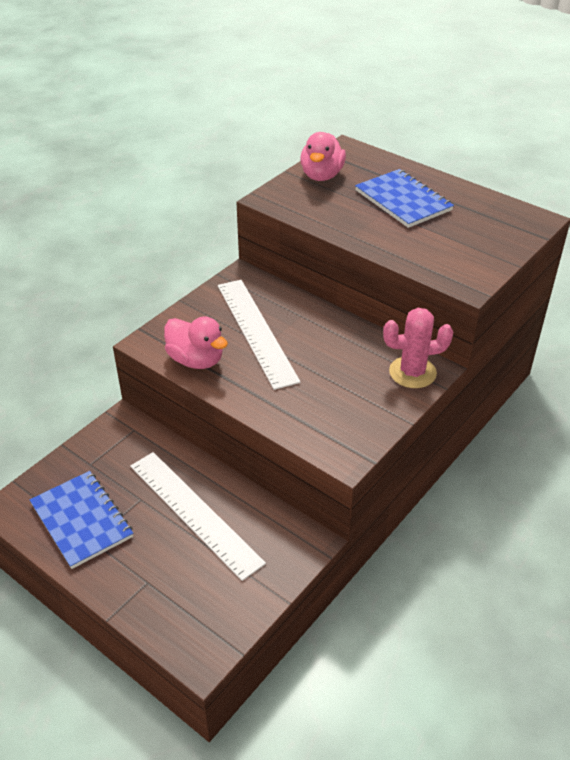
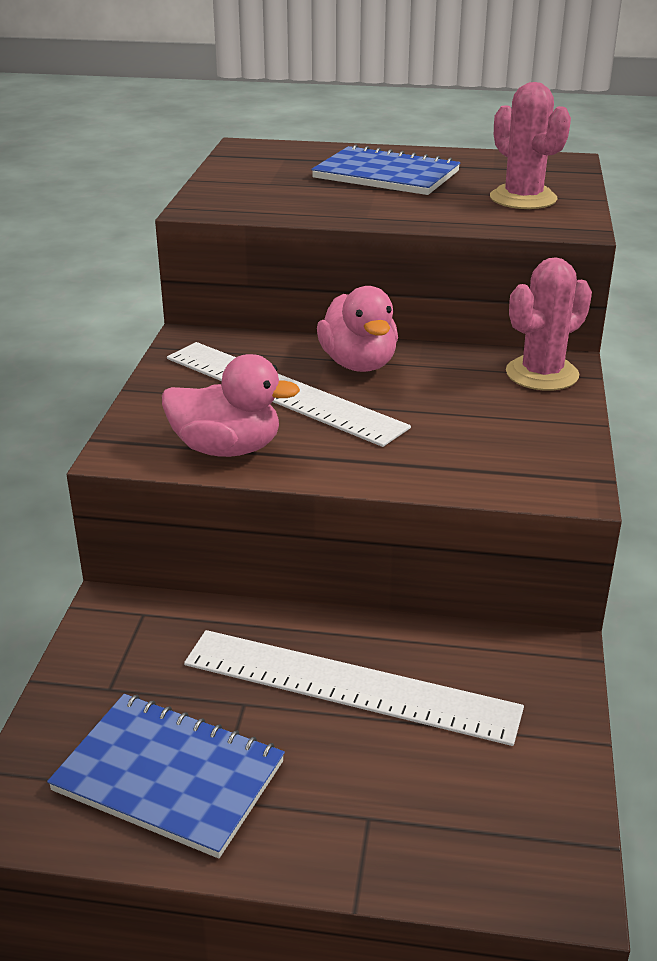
camera: 30 degrees left, 10 degrees down
pink duck [300,132,346,181] -> pink duck moved to [317,286,398,372]
none -> pink cactus [490,82,571,209]

